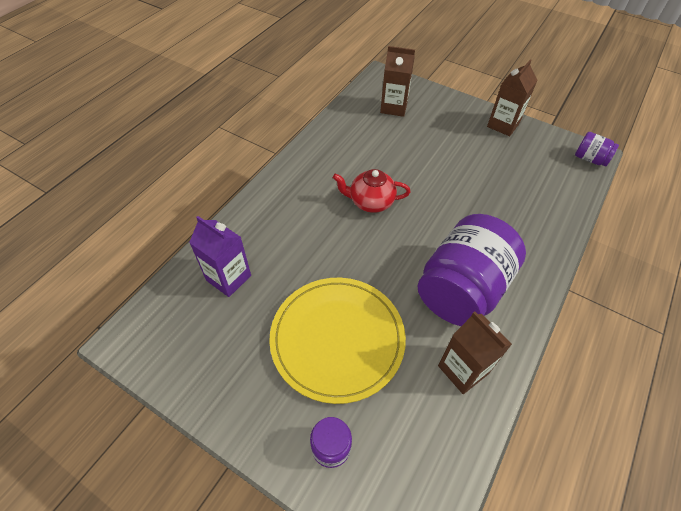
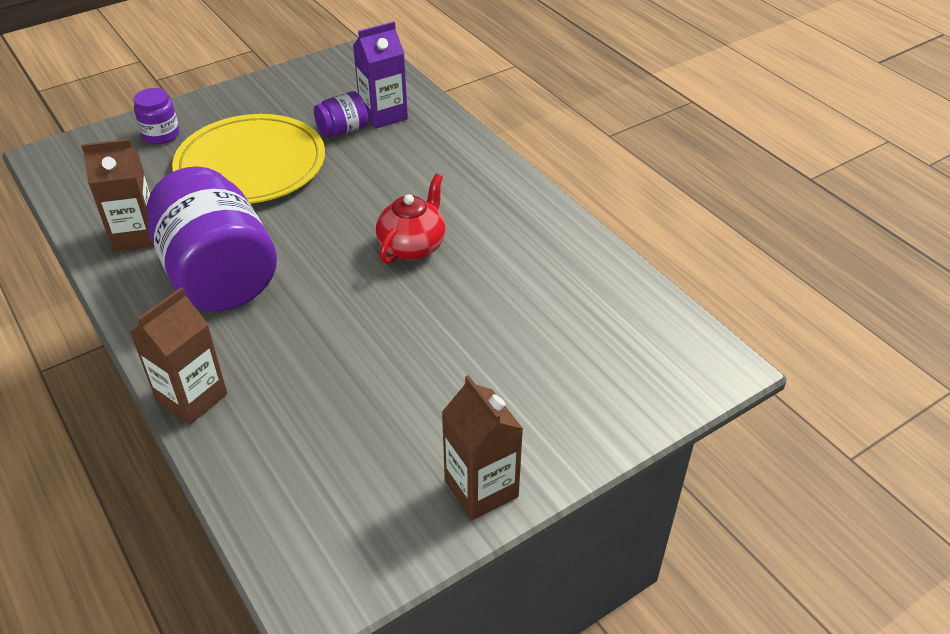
camera: 115 degrees right, 10 degrees down
brown carton [380,46,415,117] -> brown carton moved to [130,287,227,425]
purple jar [575,132,619,167] -> purple jar moved to [314,91,368,137]

